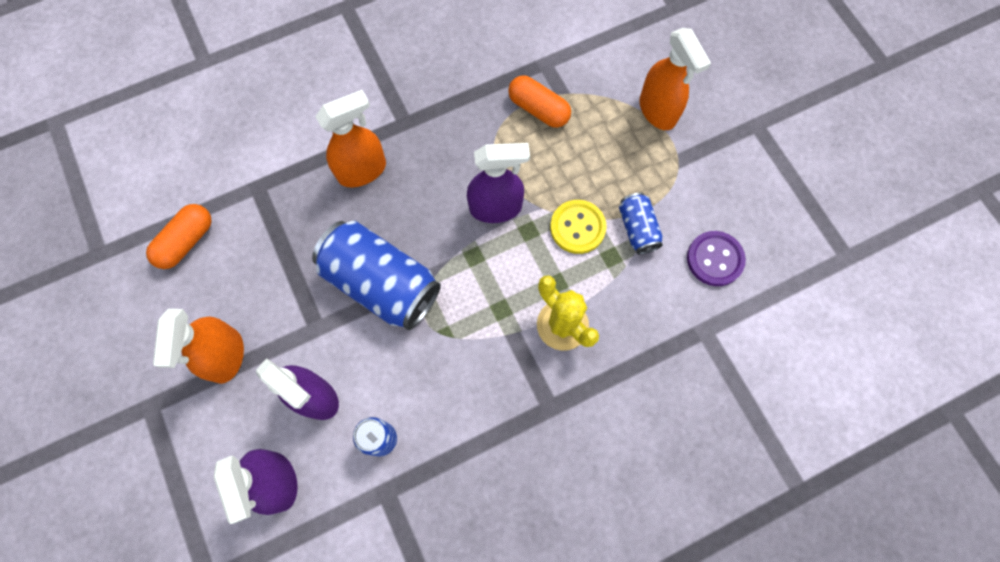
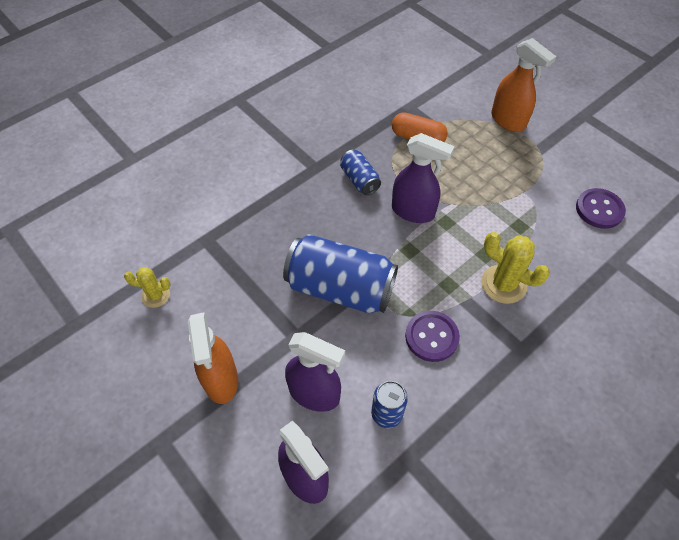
camera: 15 degrees left, 15 degrees down
orange capsule [146,204,212,269] -> yellow cactus [124,267,171,308]
orange spray bottle [315,90,386,188] -> none
purple spray bottle [467,143,530,223] -> purple spray bottle turned 45 degrees clockwise [392,133,454,223]
yellow button [550,200,606,254] -> none
blue can [619,193,663,254] -> blue can moved to [340,150,381,195]
none -> purple button [405,311,460,362]

